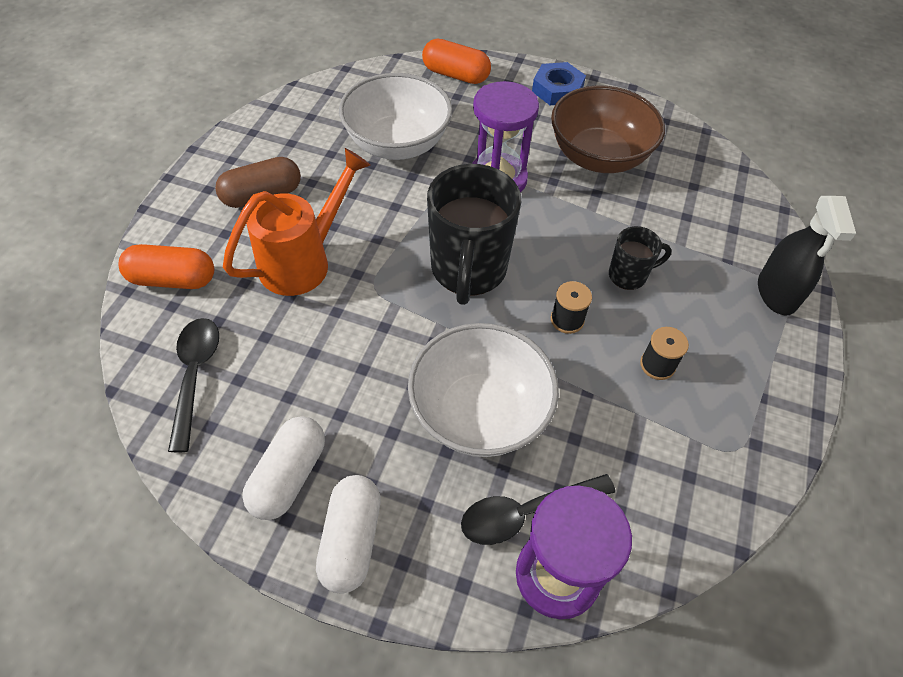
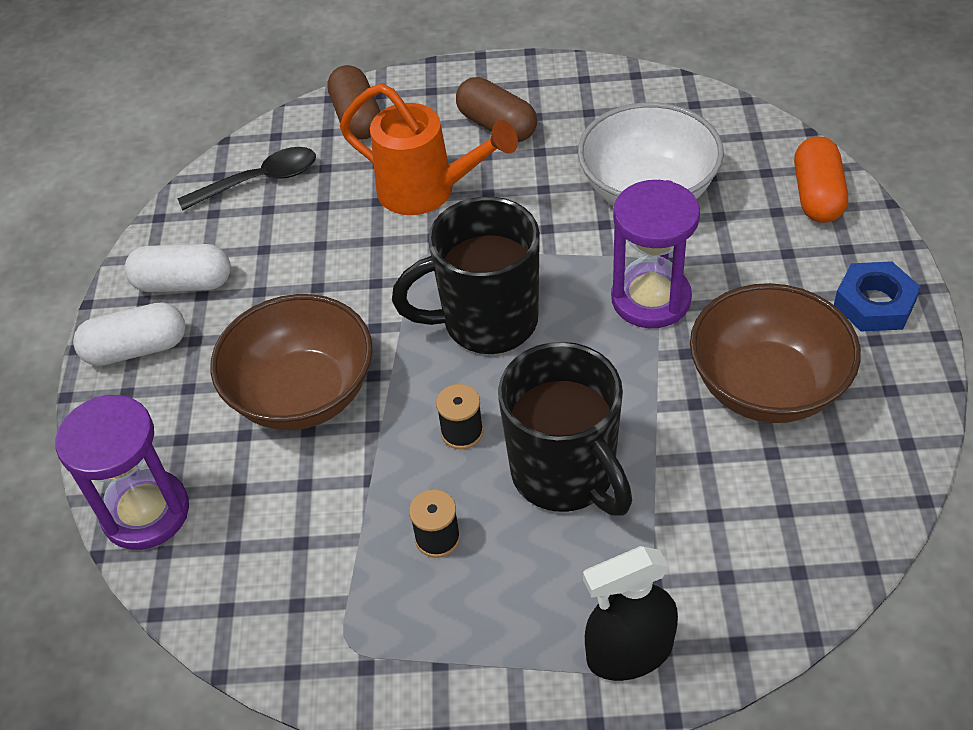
camera: 75 degrees right, 5 degrees down
orange capsule [119,244,214,289] -> brown capsule [327,65,381,140]
white bowl [408,323,559,457] -> brown bowl [211,294,373,430]
black spoon [461,474,616,545] -> none
black mug [609,226,671,290] -> black mug [498,342,632,516], size x1.99

